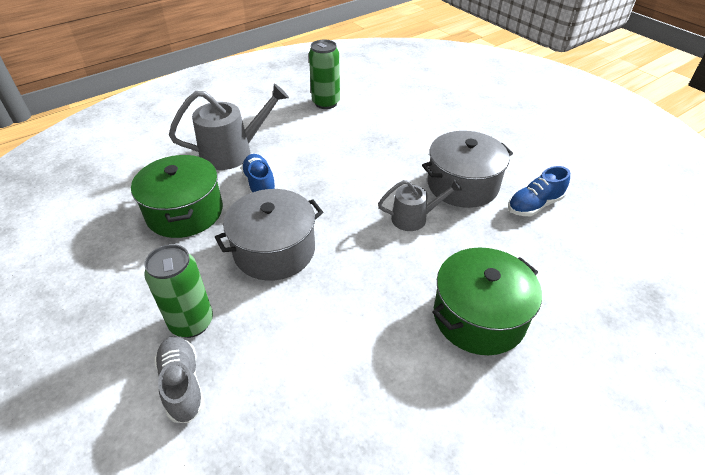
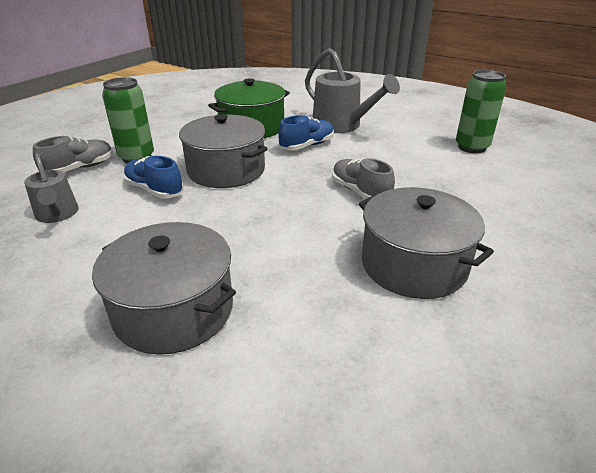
camera: 70 degrees right, 10 degrees down
grey watering can [378,179,462,231] -> grey watering can moved to [24,154,79,223]
green pot [432,248,542,355] -> grey pot [92,222,236,355]
blue shoe [508,166,570,216] -> blue shoe moved to [123,156,184,199]
none -> grey shoe [332,158,395,199]

